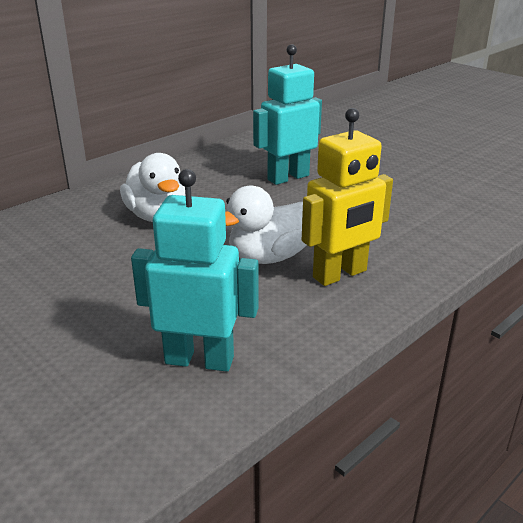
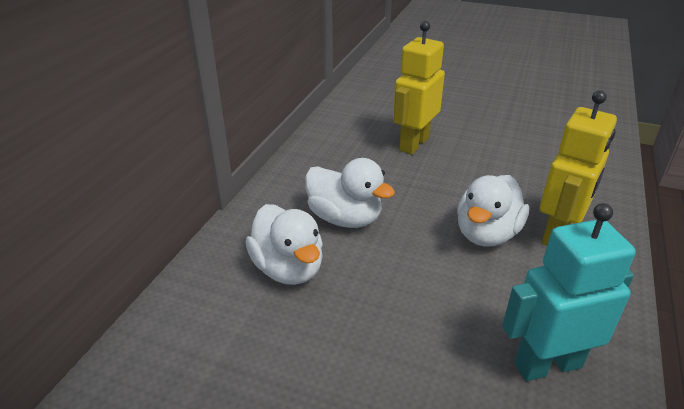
camera: 25 degrees left, 5 degrees up
turquoise robot [253,44,322,185] -> yellow robot [393,21,445,155]
none -> white duck [245,204,323,285]

